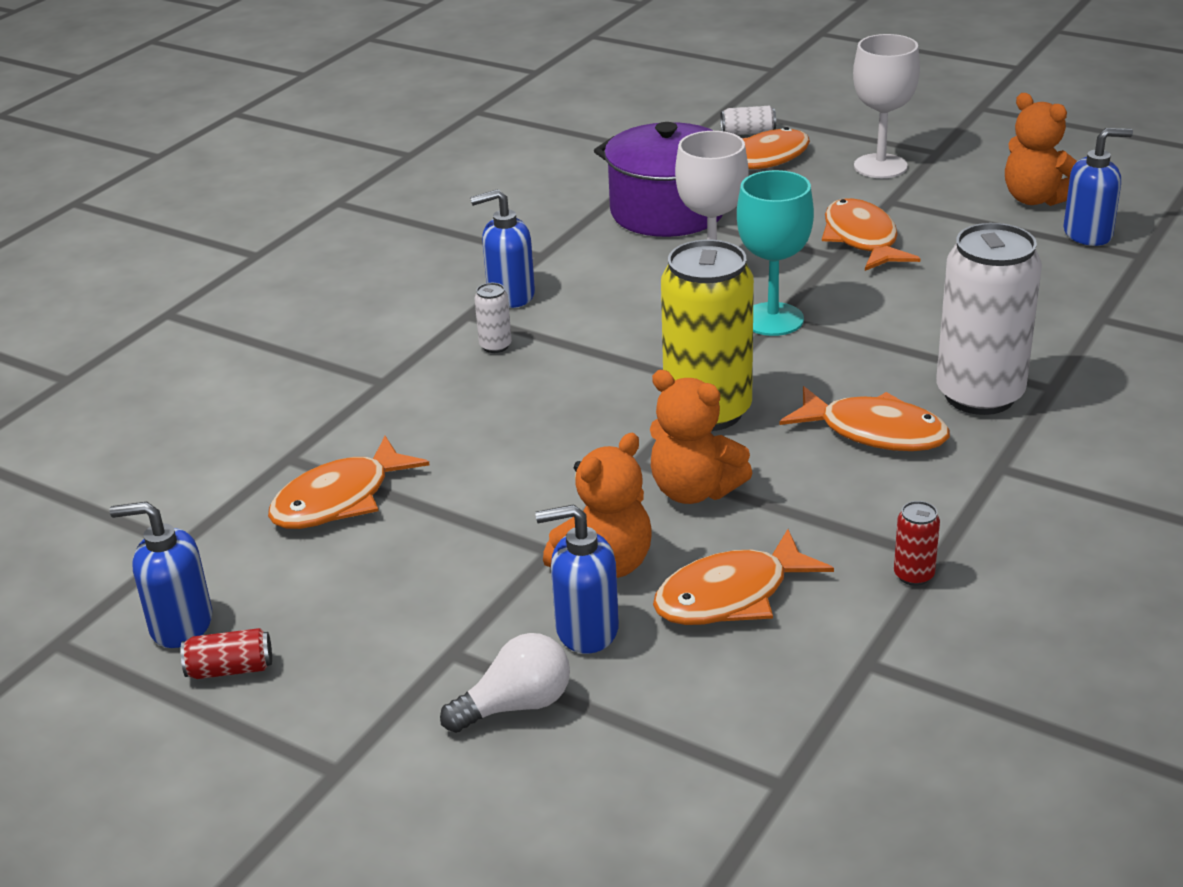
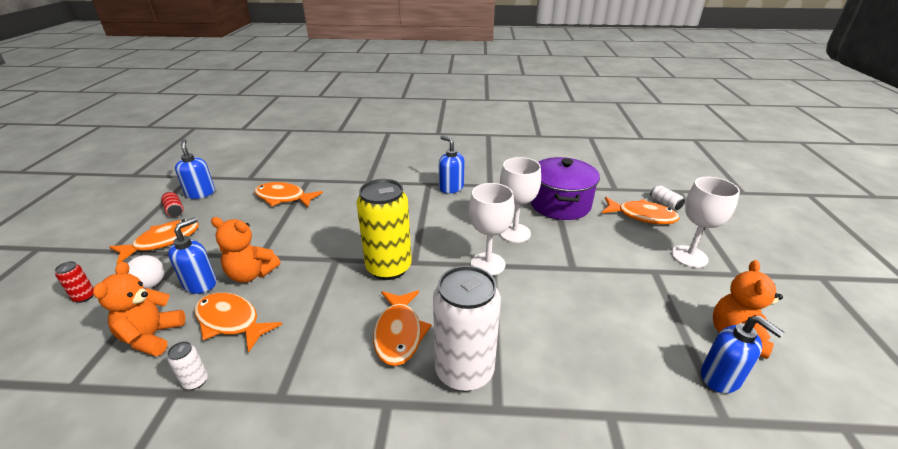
camera: 60 degrees right, 0 degrees up
white can [475,283,512,353] -> white can moved to [167,341,208,390]
blue soap dispenser [535,504,619,654] -> blue soap dispenser turned 60 degrees clockwise [168,217,217,294]
orange teddy bear [650,370,753,504] -> orange teddy bear moved to [93,262,185,356]
turquoise goblet [737,170,814,336] -> white goblet [469,183,515,276]
orange fish [822,198,921,271] -> orange fish moved to [109,219,199,264]
red can [894,501,940,586] -> red can moved to [55,261,94,303]

